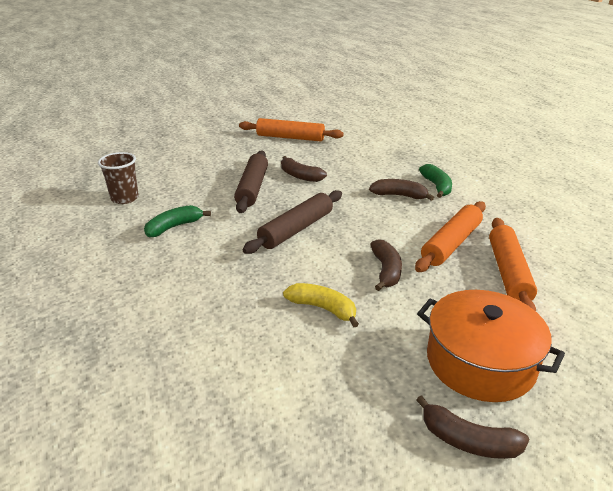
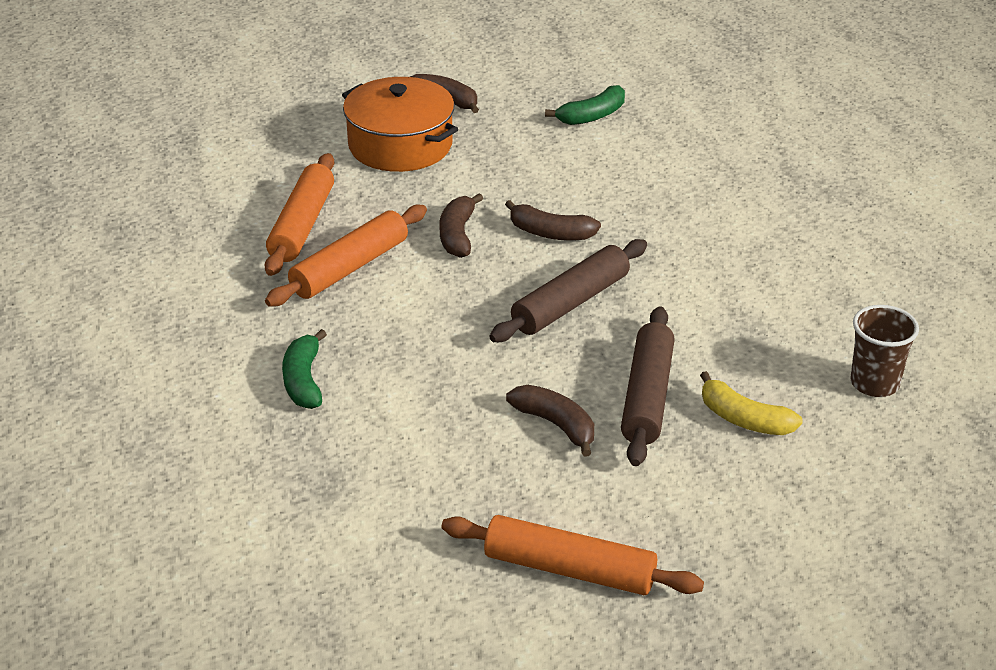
camera: 175 degrees left, 5 degrees up
green banana [144,205,211,237] -> green banana moved to [545,85,625,125]
yellow banana [283,283,359,327] -> yellow banana moved to [700,371,803,435]
brown banana [369,179,434,201] -> brown banana moved to [505,200,601,241]

